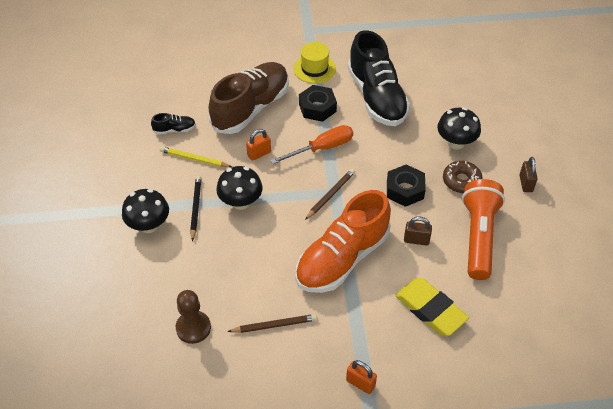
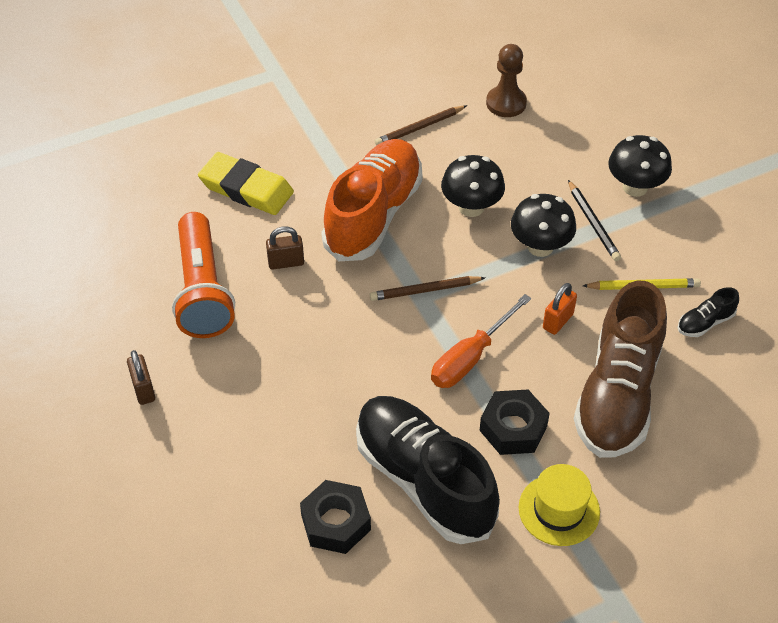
camera: 160 degrees right, 0 degrees up
brown pencil [305,169,355,220] -> brown pencil turned 60 degrees clockwise [370,276,486,301]
orange padlock [346,360,377,394] -> none
black nut [387,164,426,207] -> black nut moved to [300,480,371,554]
black mushroom [437,107,481,150] -> black mushroom moved to [441,155,505,217]
brown donut [443,161,483,193] -> none

